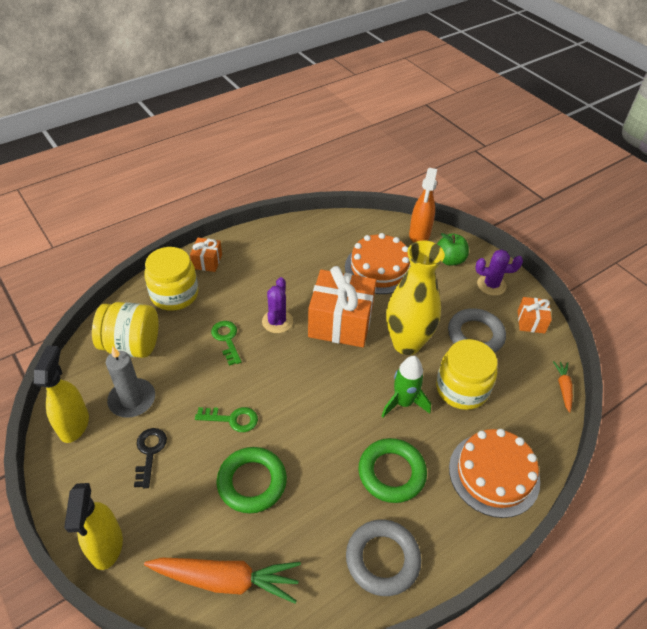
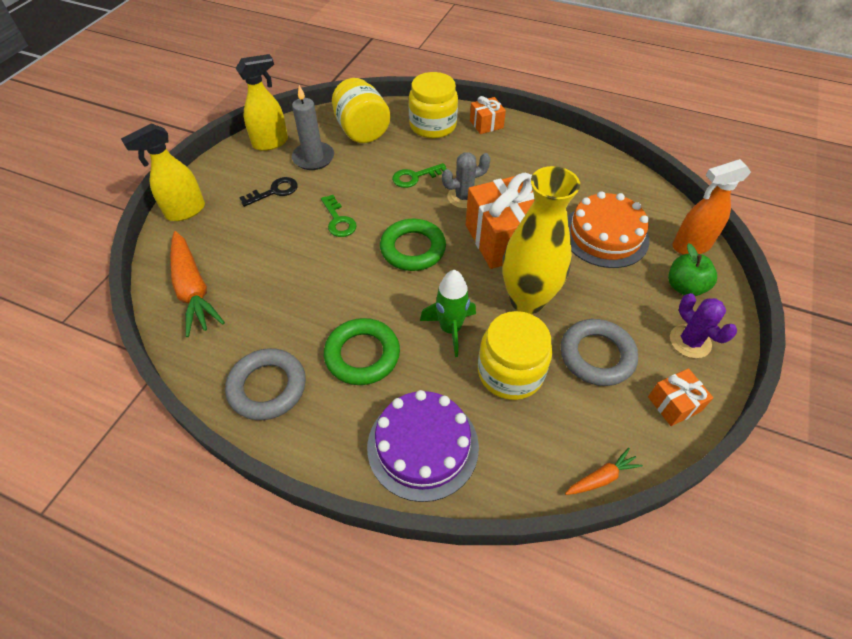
camera: 60 degrees right, 5 degrees up
green key [211,321,242,366] -> green key turned 150 degrees counterclockwise [392,163,447,188]
green ring [217,447,287,513] -> green ring moved to [380,219,446,271]
purple cactus [262,277,293,333] -> grey cactus [442,152,491,208]
orange cake [449,429,540,518] -> purple cake [367,390,479,502]

